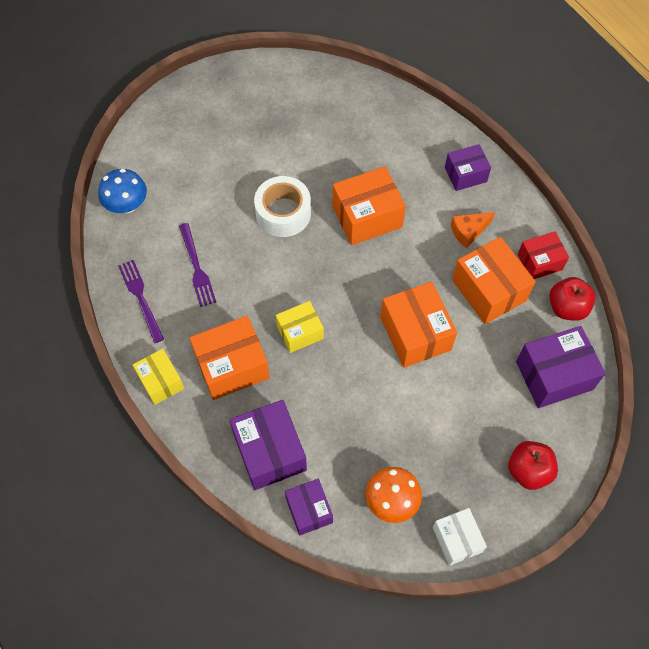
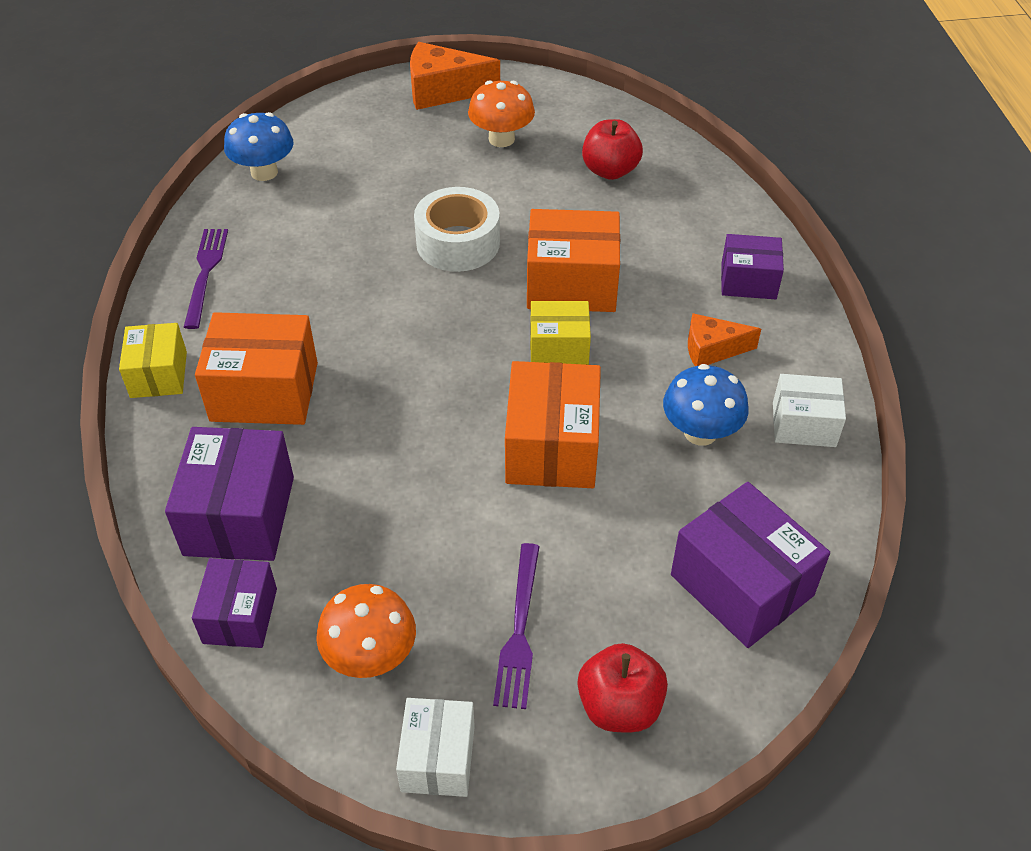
camera: 25 degrees right, 15 degrees down
purple fork [179,223,216,307] -> purple fork moved to [493,543,540,709]
yellow box [276,301,324,353] -> yellow box moved to [530,301,591,365]
orange box [452,237,536,324] -> blue mushroom [663,364,749,446]
purple box [516,326,606,408] -> purple box turned 45 degrees clockwise [671,482,830,648]
red box [518,232,569,279] -> white box [773,374,846,447]
red apple [549,277,596,321] -> red apple moved to [582,119,643,180]
none -> orange cheese [410,42,500,110]
none -> orange mushroom [468,80,535,147]

